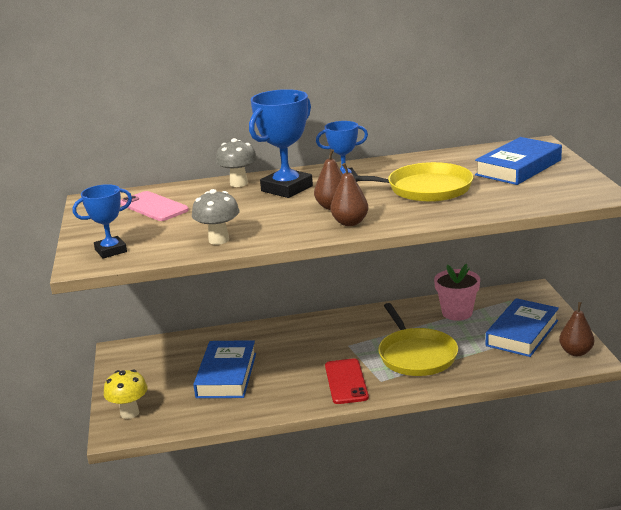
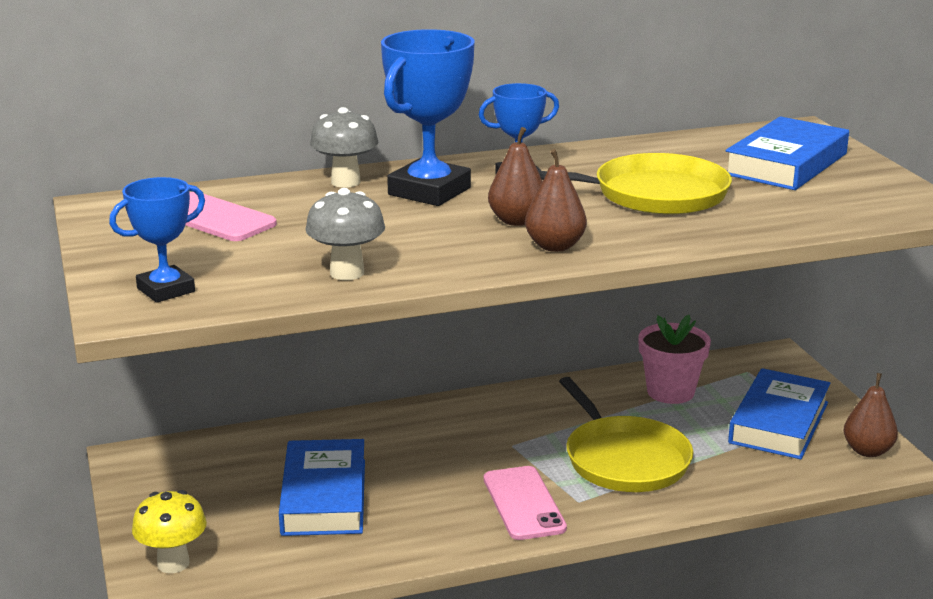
camera: 10 degrees left, 0 degrees up
red phone [325,358,369,404] -> pink phone [484,466,567,540]

